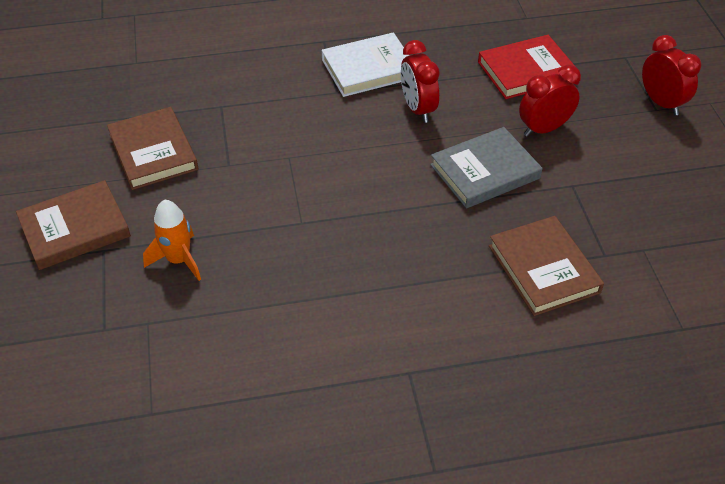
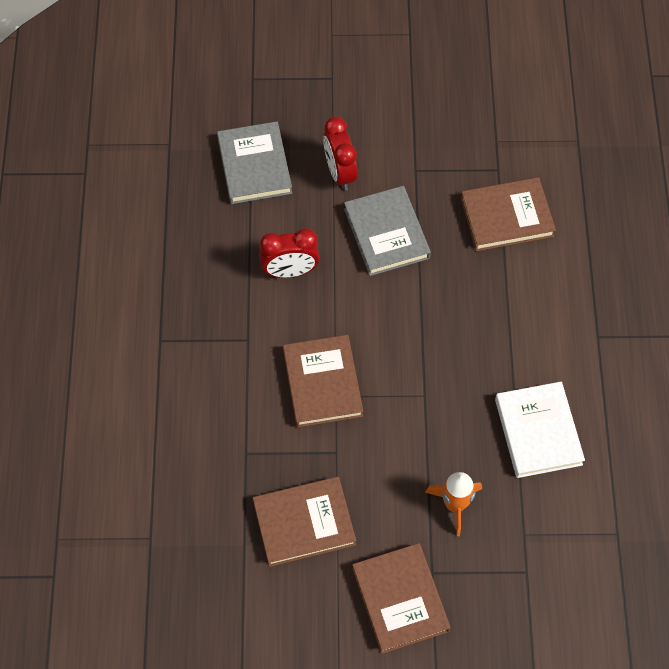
camera: 80 degrees left, 15 degrees up
white book [322,32,409,97] -> white book moved to [495,382,585,478]
red book [478,35,576,99] -> grey book [217,121,292,204]
red clock [642,35,701,116] -> none
none -> brown book [283,335,363,428]

